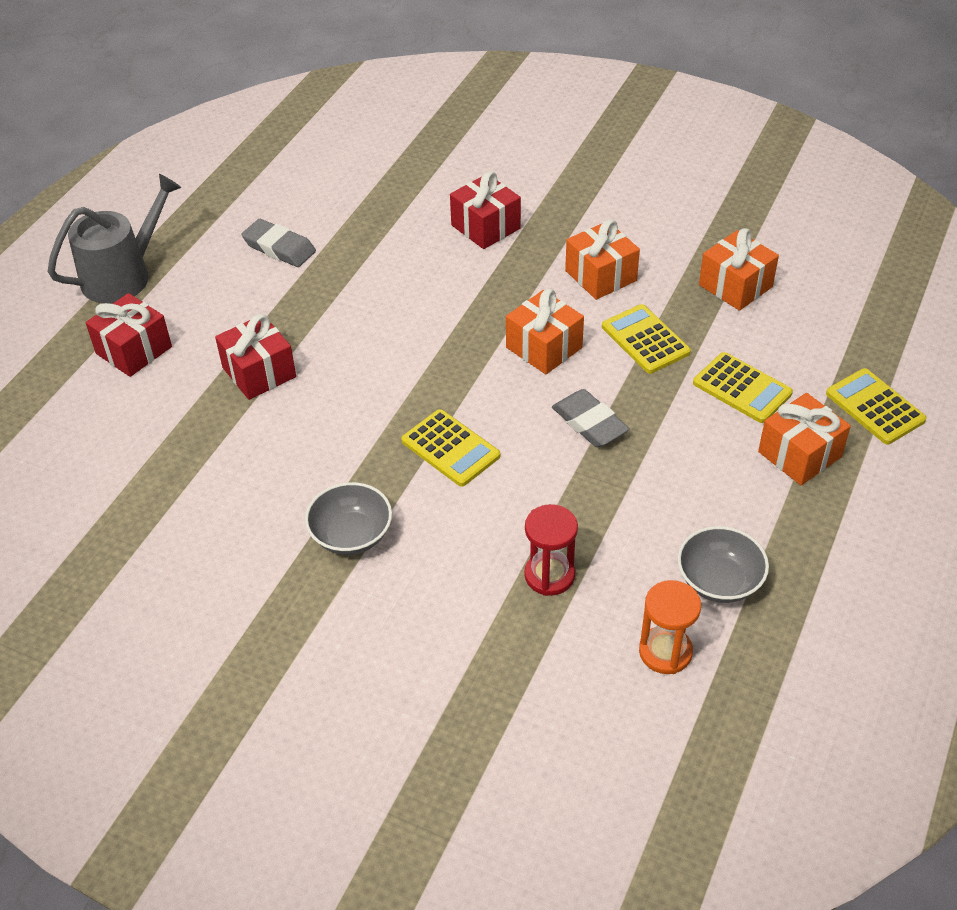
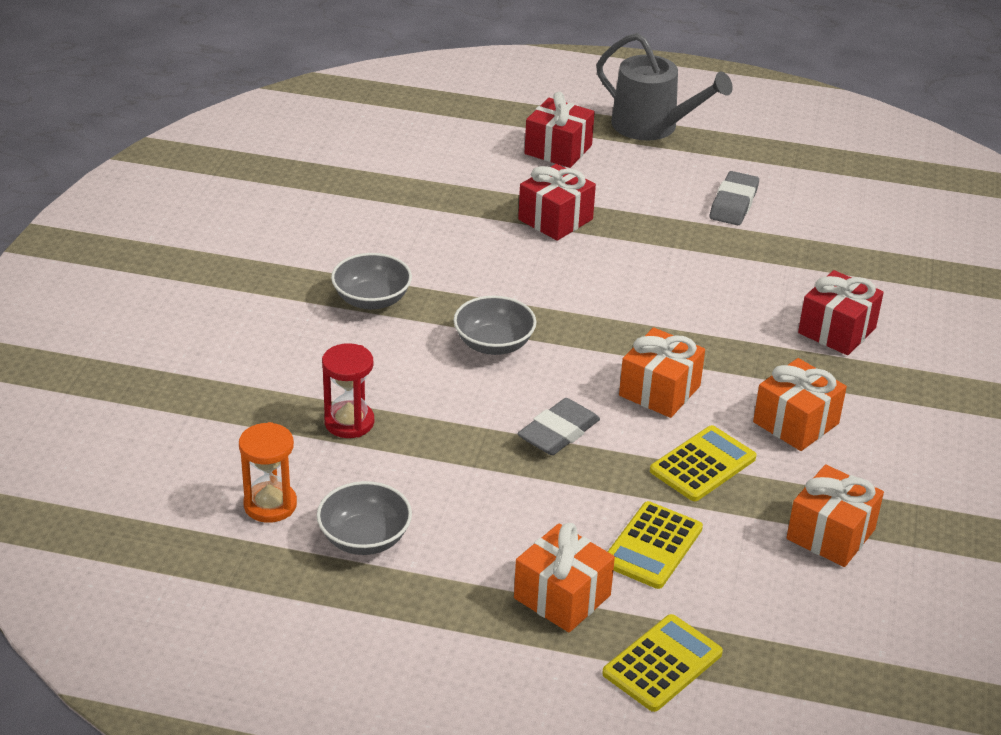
camera: 75 degrees right, 10 degrees down
yellow calculator [401,409,500,487] -> grey bowl [454,296,536,355]

